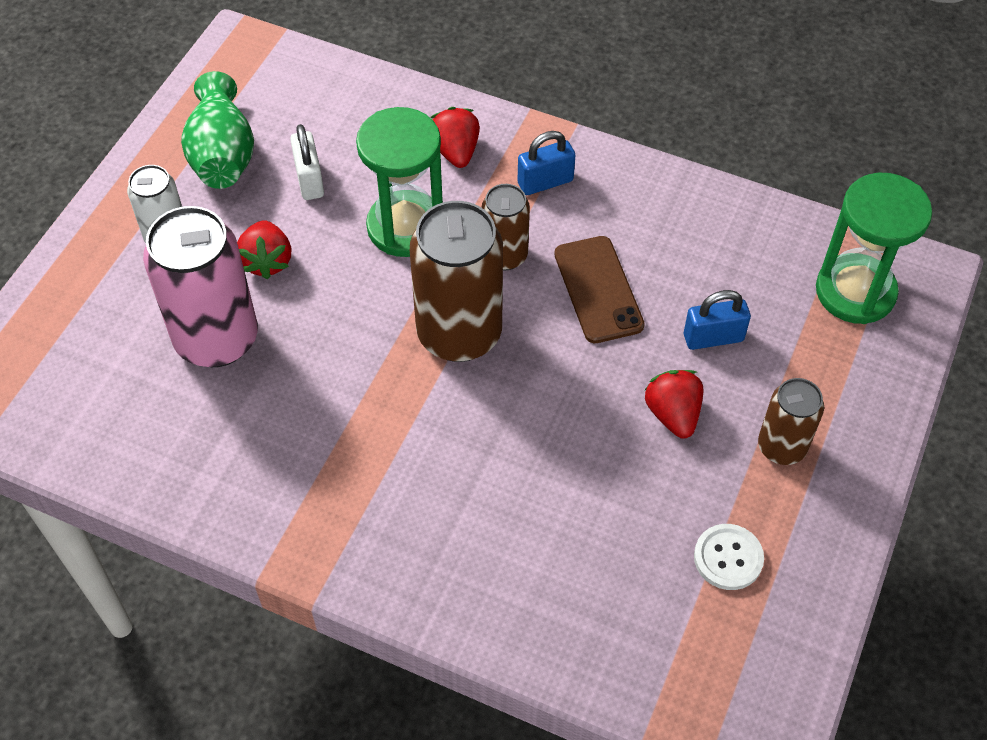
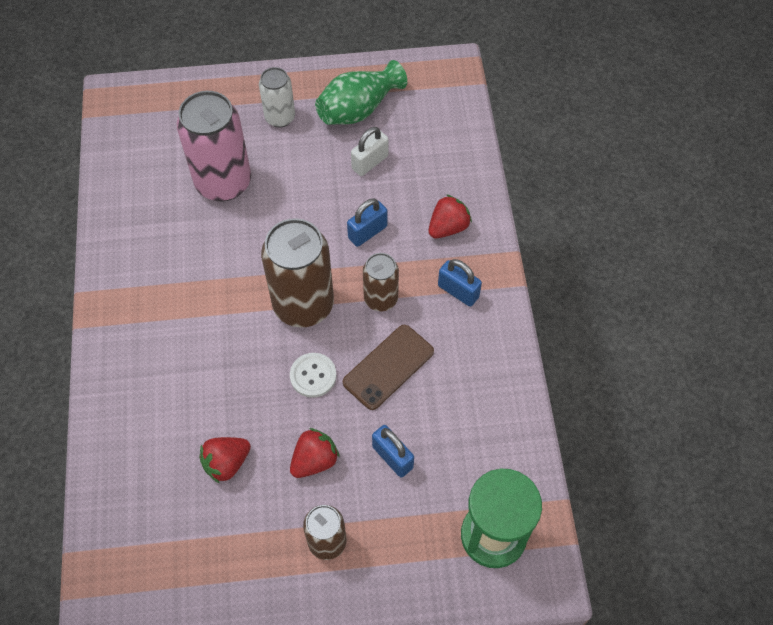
camera: 60 degrees right, 5 degrees up
red strawberry [237,220,291,279] -> red strawberry moved to [199,437,251,484]
green hourglass [356,107,443,257] -> blue padlock [347,198,387,247]
white button [694,524,764,590] -> white button moved to [290,353,336,398]

